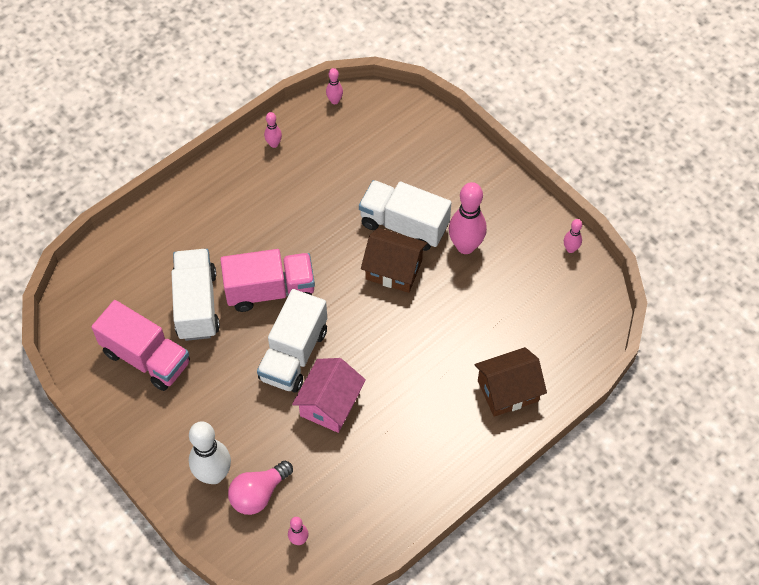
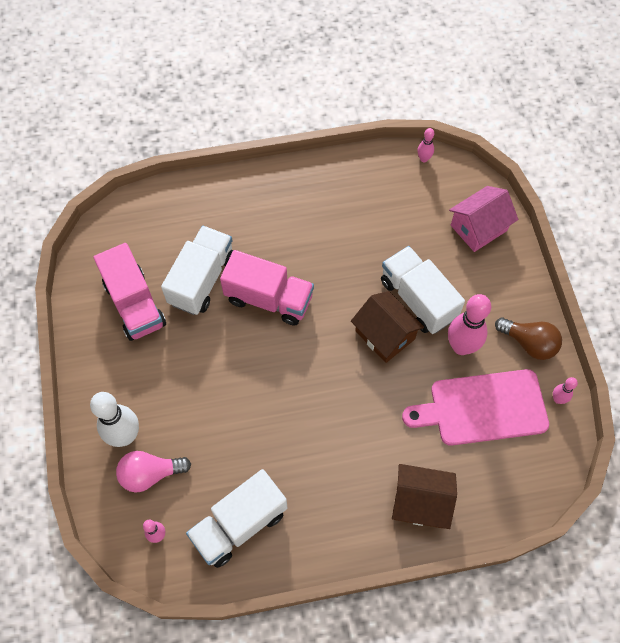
camera: 30 degrees right, 5 degrees up
white truck [257,289,327,393] -> white truck moved to [186,469,287,568]
pink bowling pin [264,112,282,148] -> none
pink house [292,358,366,433] -> pink house moved to [449,186,518,252]
none -> pink cutting board [402,369,549,446]
none -> brown light bulb [495,318,562,360]

